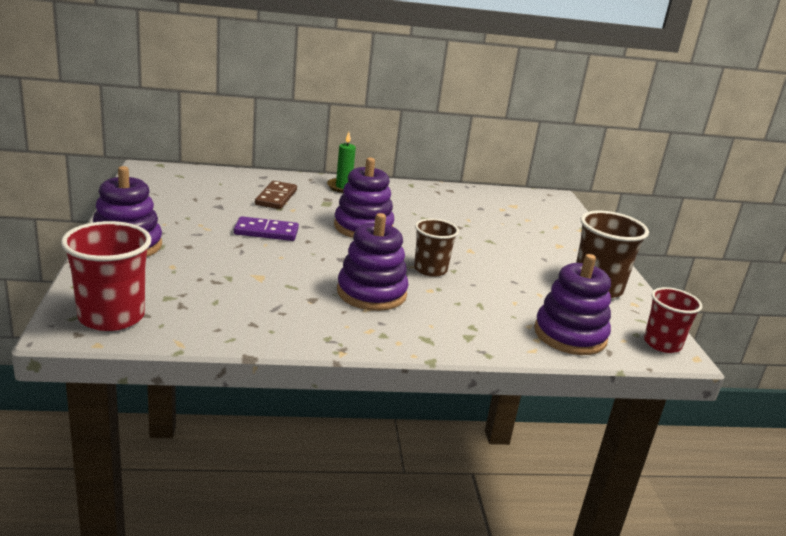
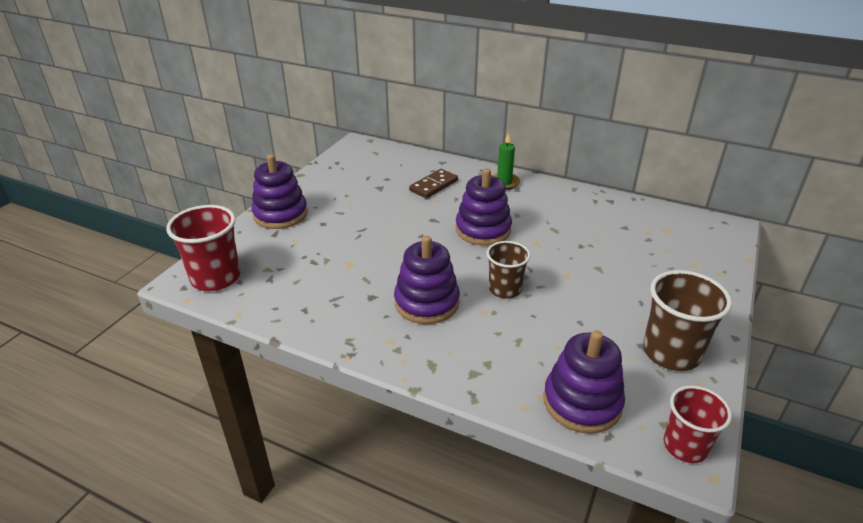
camera: 35 degrees right, 10 degrees up
purple domino [234,216,299,241] -> none

